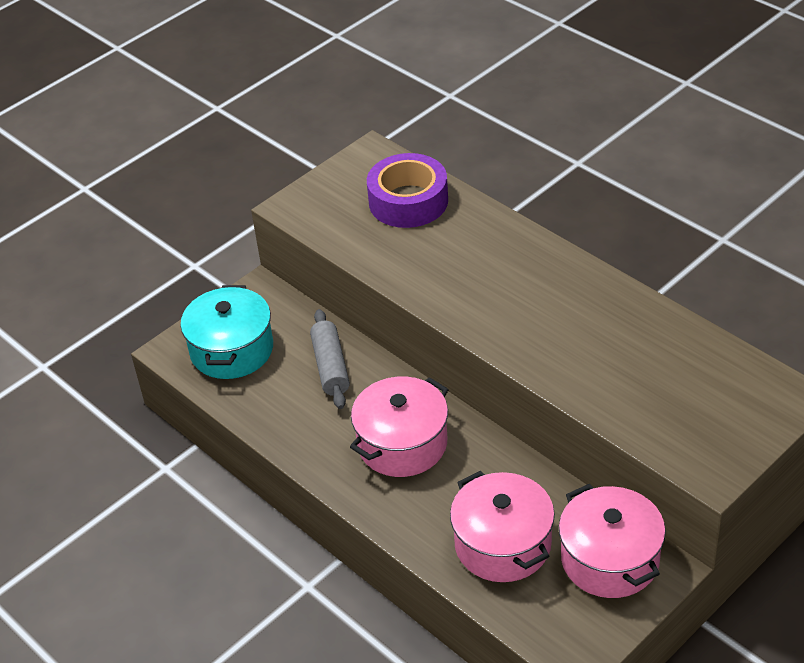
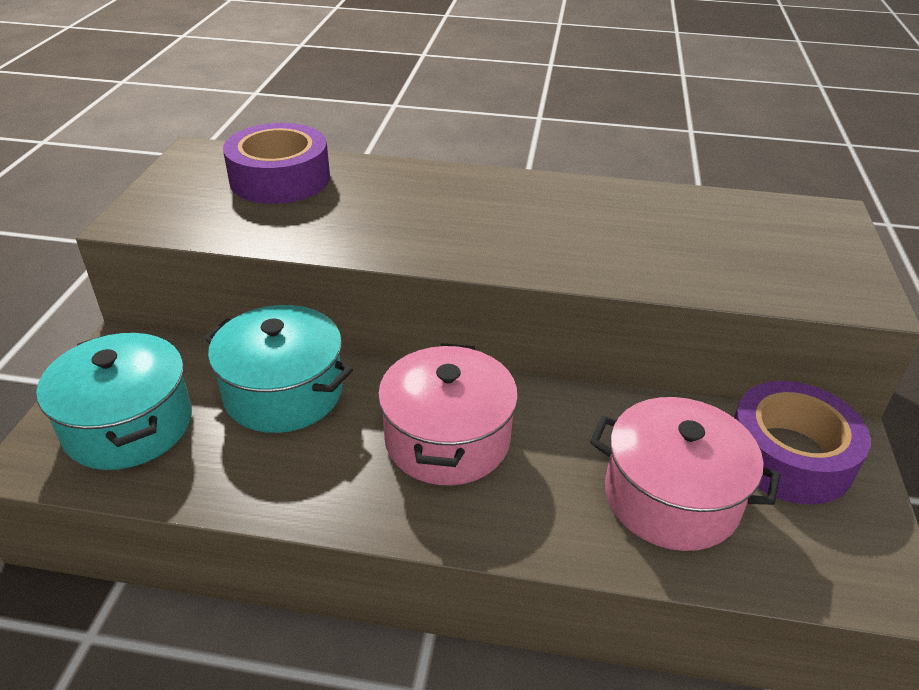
camera: 40 degrees left, 5 degrees down
grey rolling pin [310,309,350,409] -> turquoise pot [204,305,353,433]
pink pot [559,484,666,598] -> purple tape [734,381,871,505]

